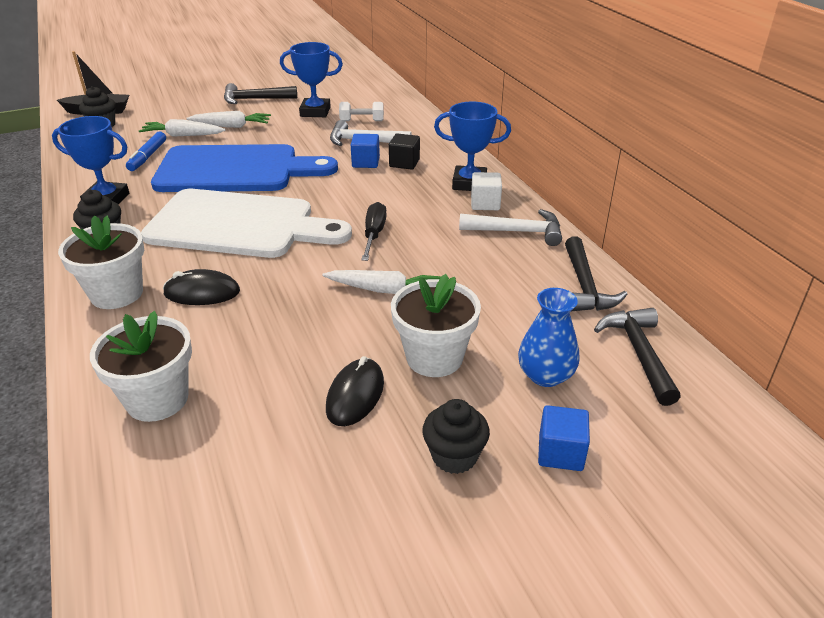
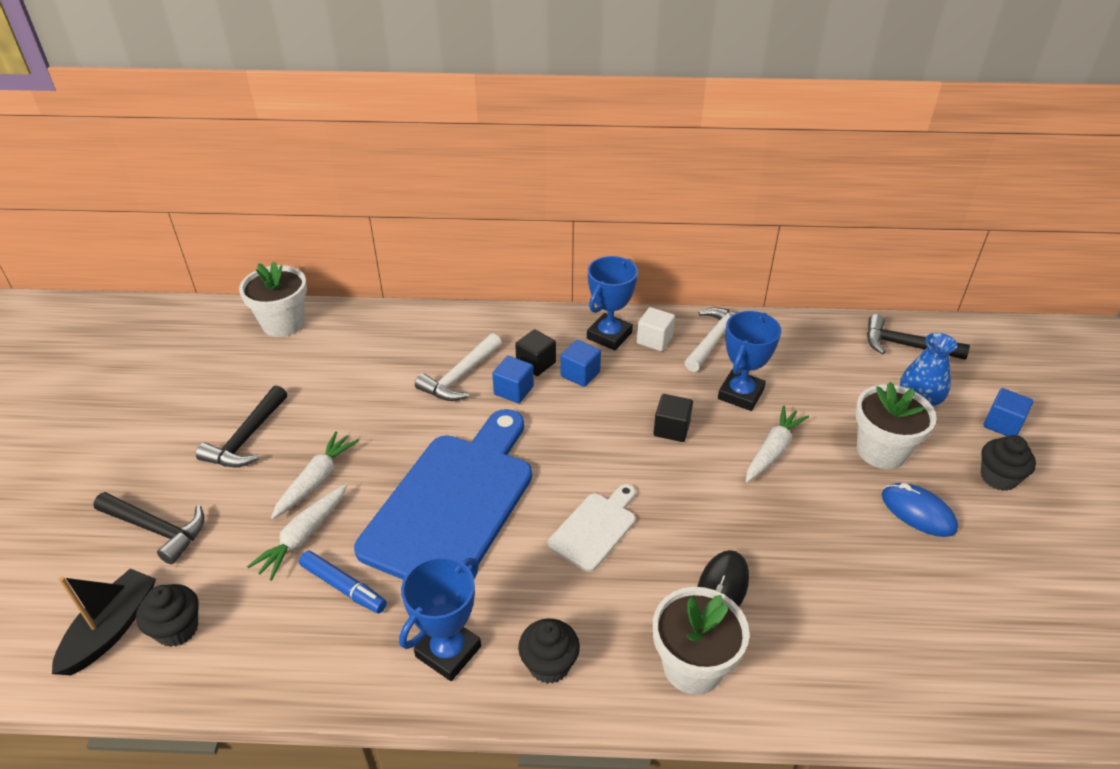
camera: 65 degrees left, 5 degrees up
white flower pot [90,311,192,422] -> white flower pot moved to [239,261,307,337]
white cutting board [141,189,352,258] -> white cutting board [547,484,636,572], size x0.47
blue trophy [280,42,343,117] -> blue trophy moved to [718,311,781,411]
black mouse [326,356,384,426] -> blue mouse [882,483,958,537]
white dumbbell [339,102,384,121] -> none
black screwdriver [361,202,387,261] -> black cube [653,394,693,442]
black hammer [565,236,627,311] -> black hammer moved to [93,492,205,565]
none -> blue cube [561,340,601,387]

